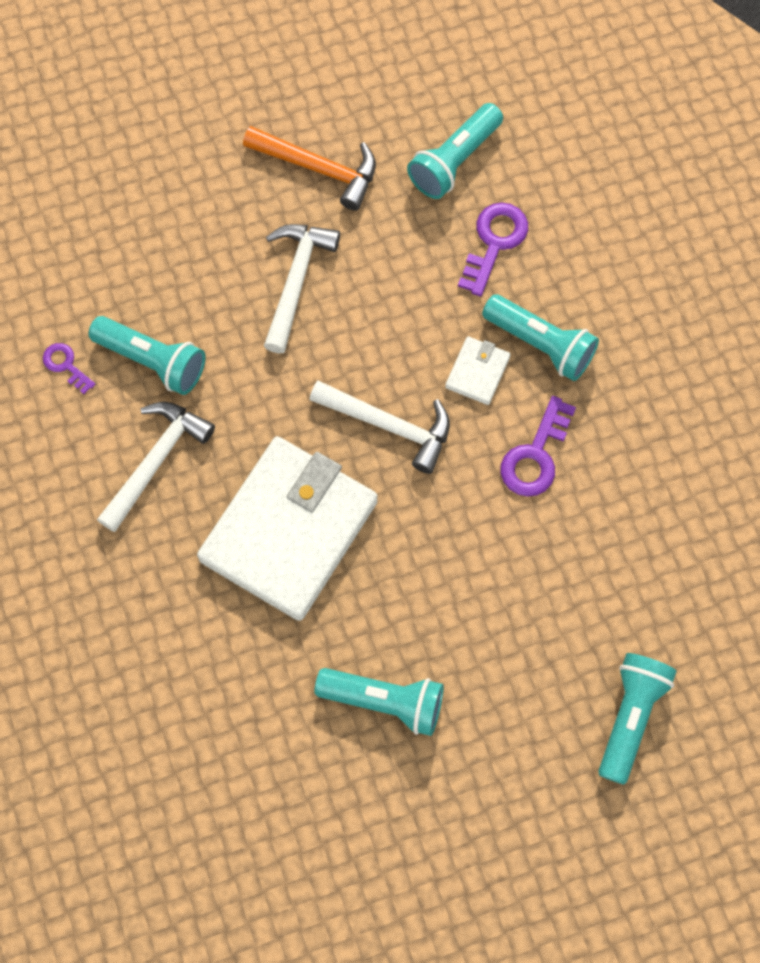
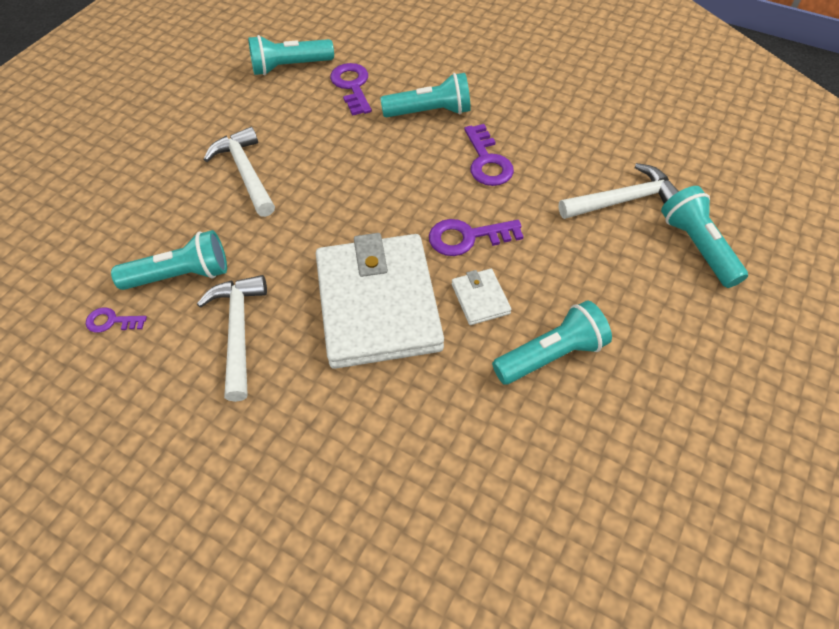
camera: 40 degrees left, 15 degrees down
orange hammer [243,126,376,211] -> none
white hammer [309,380,450,474] -> white hammer moved to [559,163,679,219]
turquoise flashlight [407,103,503,199] -> turquoise flashlight turned 75 degrees clockwise [248,35,334,76]
white wallet [445,336,511,405] -> white wallet moved to [451,269,511,325]
none -> purple key [429,219,524,256]

